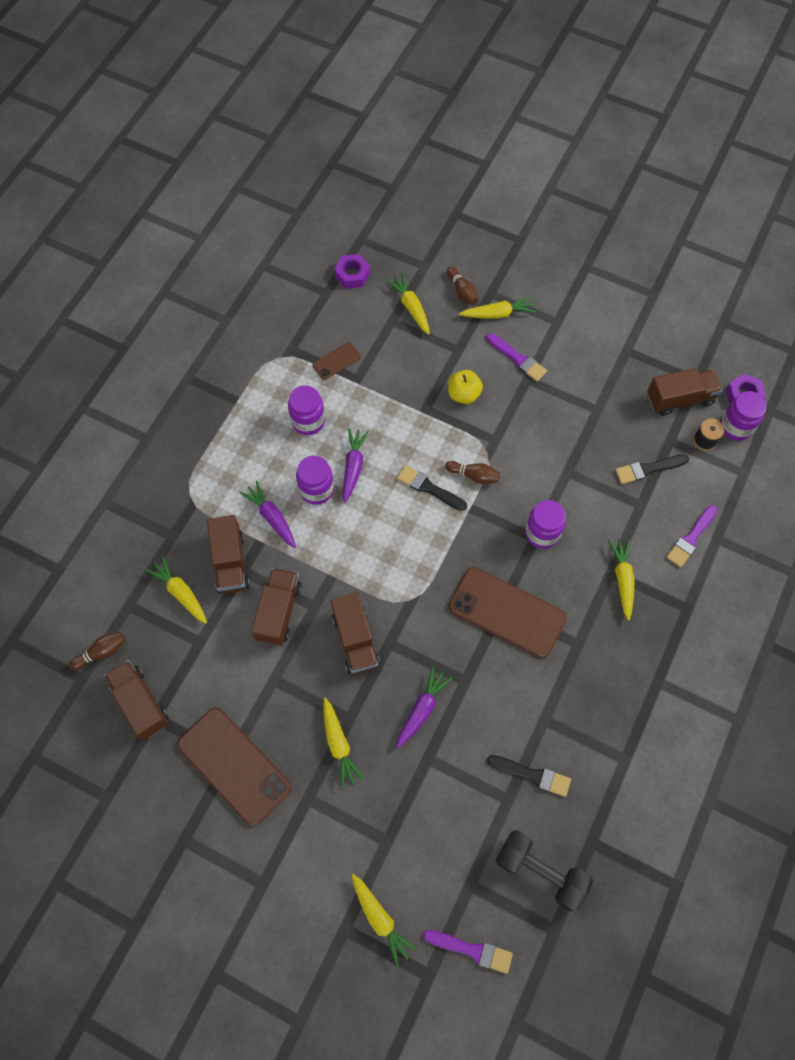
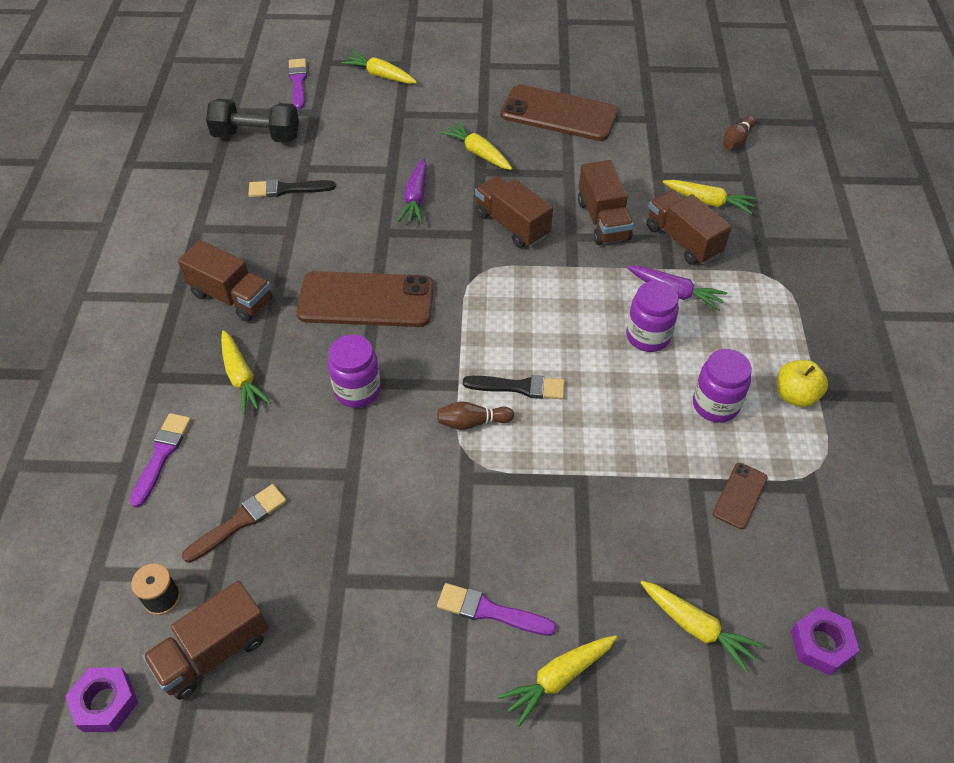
camera: 155 degrees right, 15 degrees down
brown truck [104,660,169,740] -> brown truck moved to [178,240,272,322]
purple carrot [342,428,369,503] -> none
purple brush [423,930,513,974] -> purple brush turned 90 degrees clockwise [288,58,307,109]
brown bowling pin [447,266,479,305] -> none
yellow apple [448,370,483,404] -> yellow apple moved to [777,360,828,407]
black brush [615,455,689,484] -> brown brush [182,484,287,563]
purple jar [720,391,767,441] -> none

